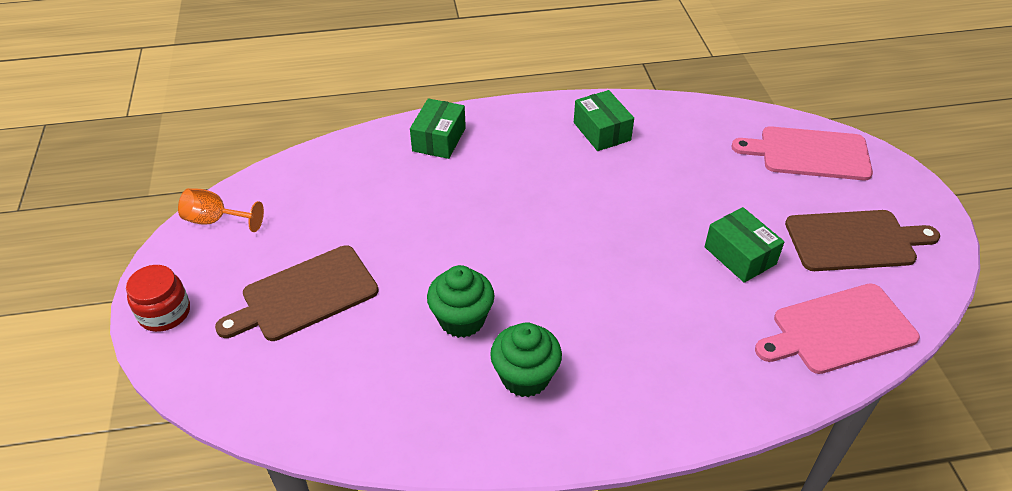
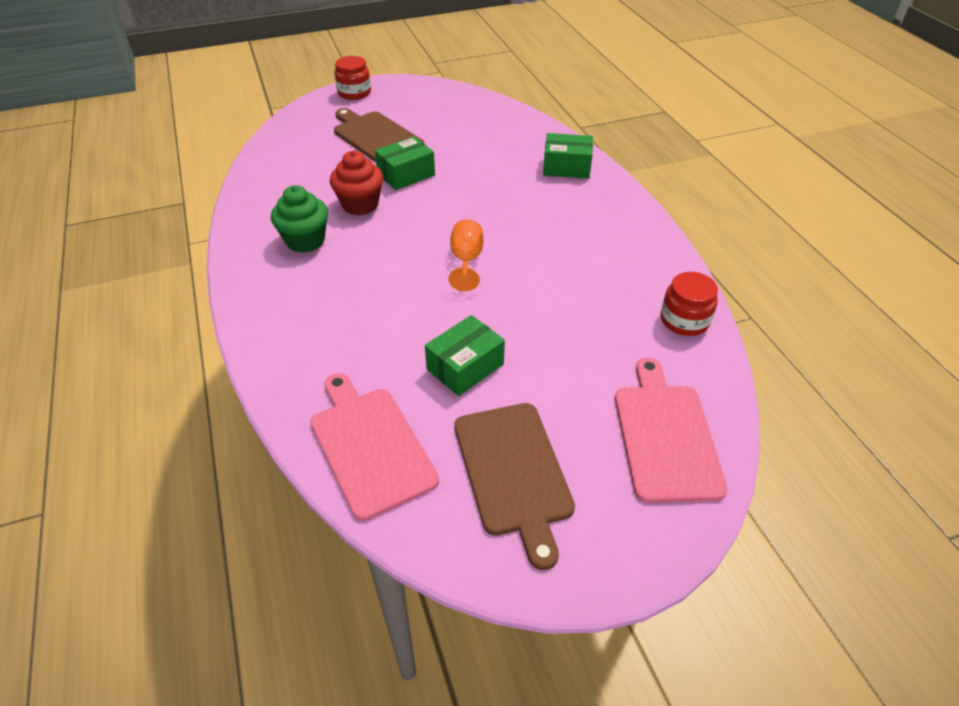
camera: 80 degrees right, 0 degrees up
orange goblet [178,188,264,232] -> orange goblet moved to [448,219,484,291]
green cupcake [427,265,494,338] -> red cupcake [330,151,383,215]
green box [574,90,634,151] -> green box moved to [375,136,435,190]
none -> red jar [661,272,718,336]

